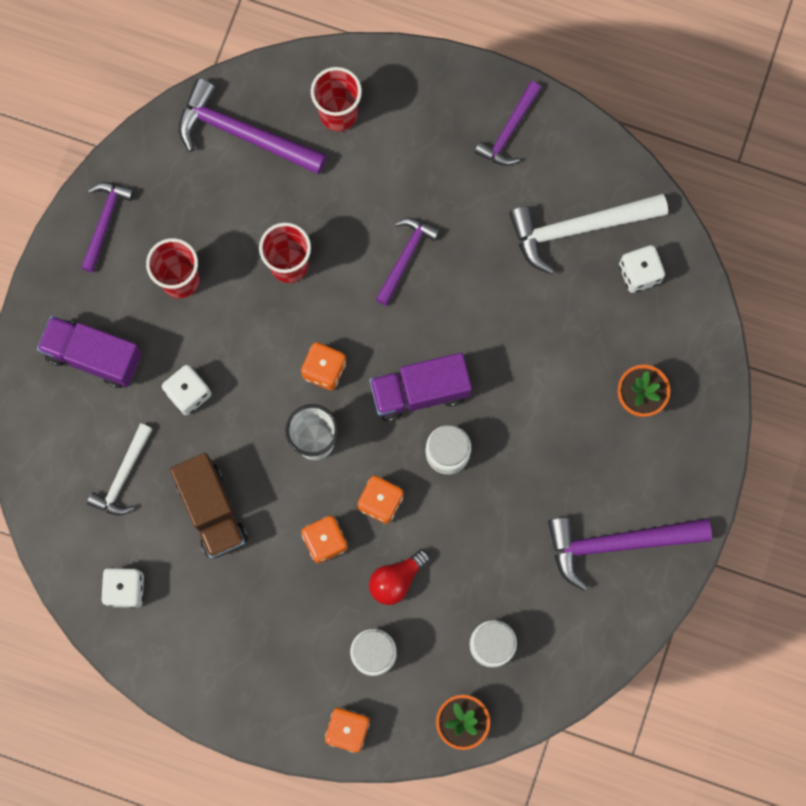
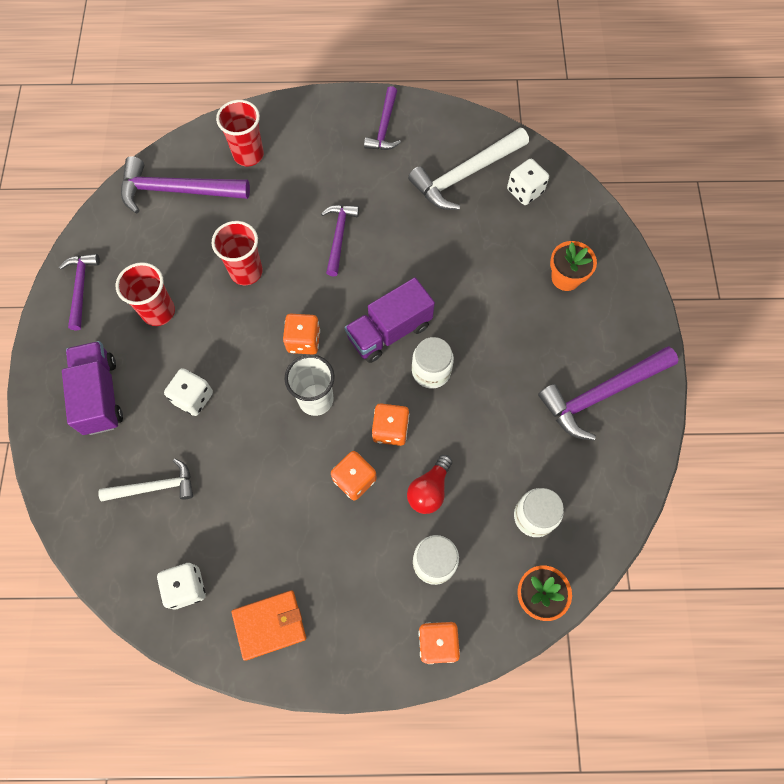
camera: 20 degrees left, 10 degrees down
purple truck [37,316,142,388] -> purple truck turned 75 degrees clockwise [62,341,123,435]
white hammer [87,423,152,516] -> white hammer turned 105 degrees counterclockwise [98,459,193,502]
brown truck [170,453,248,559] -> none
none -> orange wallet [232,590,306,661]

